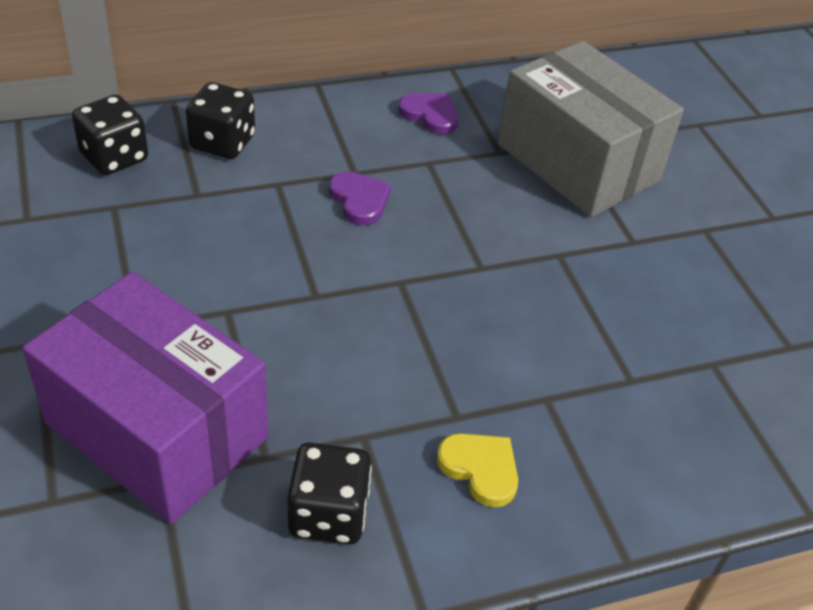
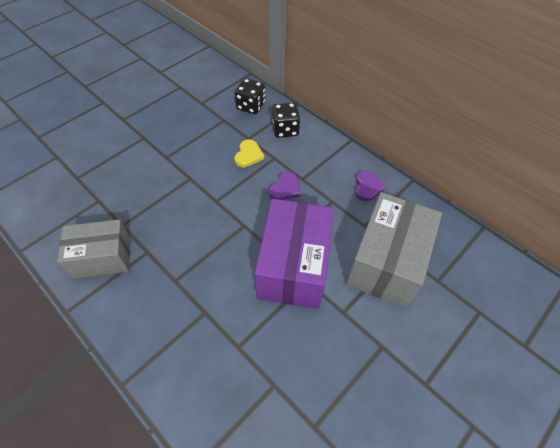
camera: 65 degrees right, 10 degrees up
purple box [22,272,269,524] -> purple box moved to [255,199,334,309]
black dice [287,443,372,545] -> grey box [57,219,131,279]
yellow heart [437,433,518,507] -> yellow heart moved to [234,139,264,167]

